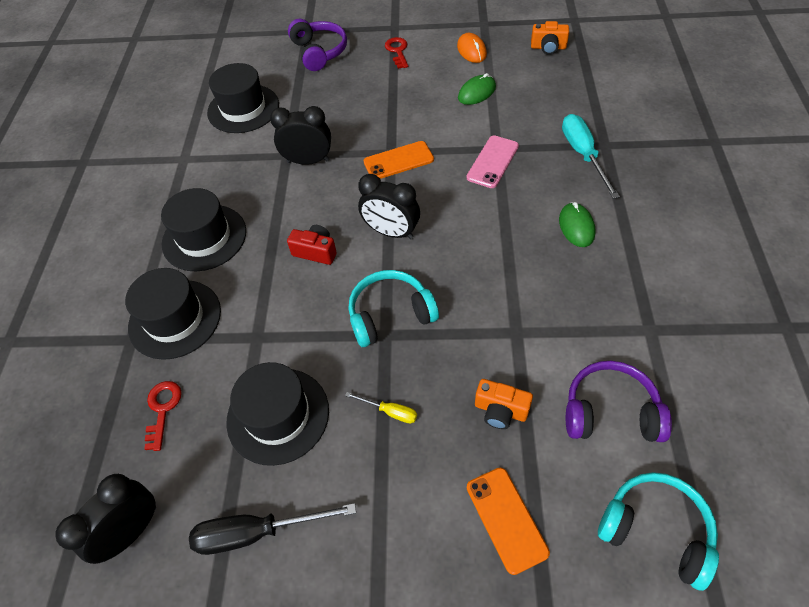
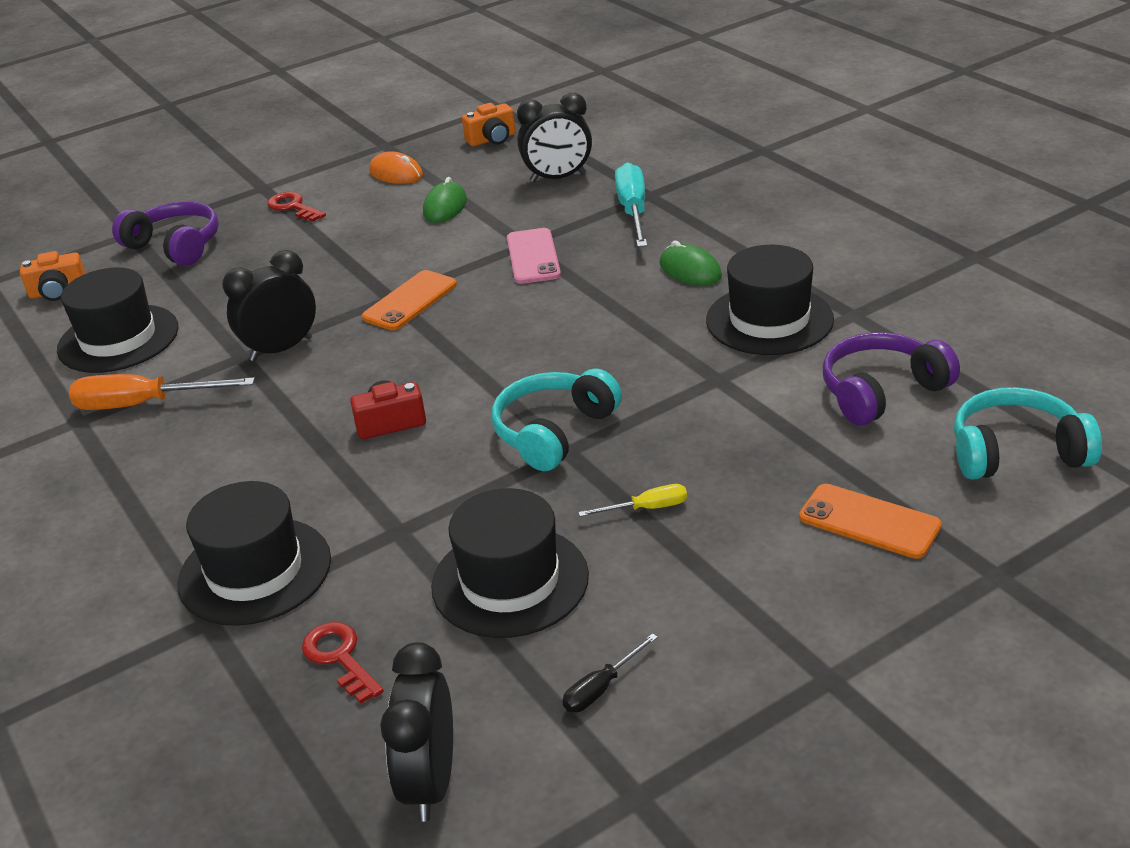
camera: 35 degrees left, 20 degrees down
black hat [161,188,246,272] -> black hat moved to [706,245,834,355]
black screwdriver [189,503,356,555] -> black screwdriver [562,633,658,712], size x0.52
black clock [358,174,420,239] -> black clock moved to [517,93,592,183]
orange camera [475,379,533,429] -> orange camera moved to [20,251,86,301]
turquoise screwdriver [562,114,620,199] -> turquoise screwdriver turned 45 degrees clockwise [615,162,647,247]
none -> orange screwdriver [69,374,255,410]

